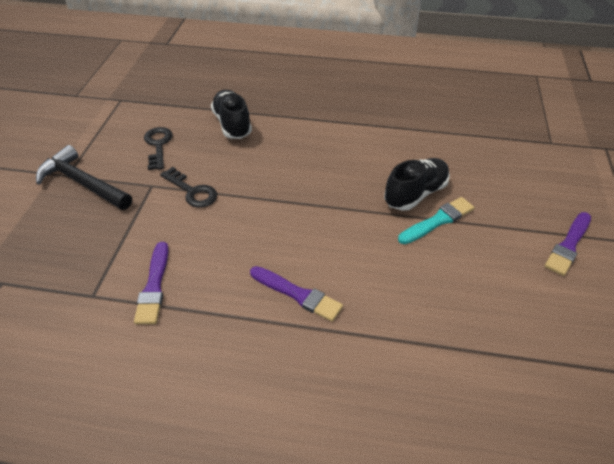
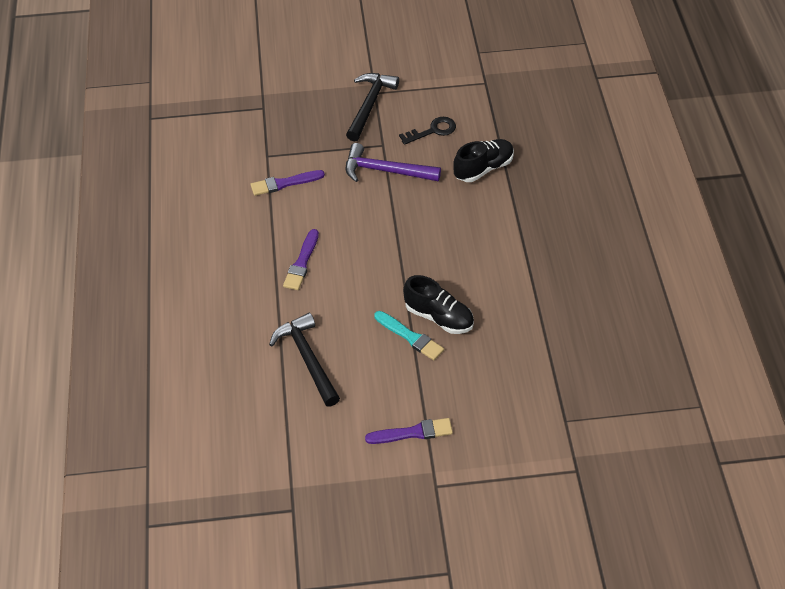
camera: 75 degrees right, 5 degrees up
black key [160,167,217,208] -> purple hammer [346,143,441,182]
purple brush [544,212,591,276] -> purple brush turned 150 degrees clockwise [365,418,453,444]
none -> black hammer [269,313,340,407]

